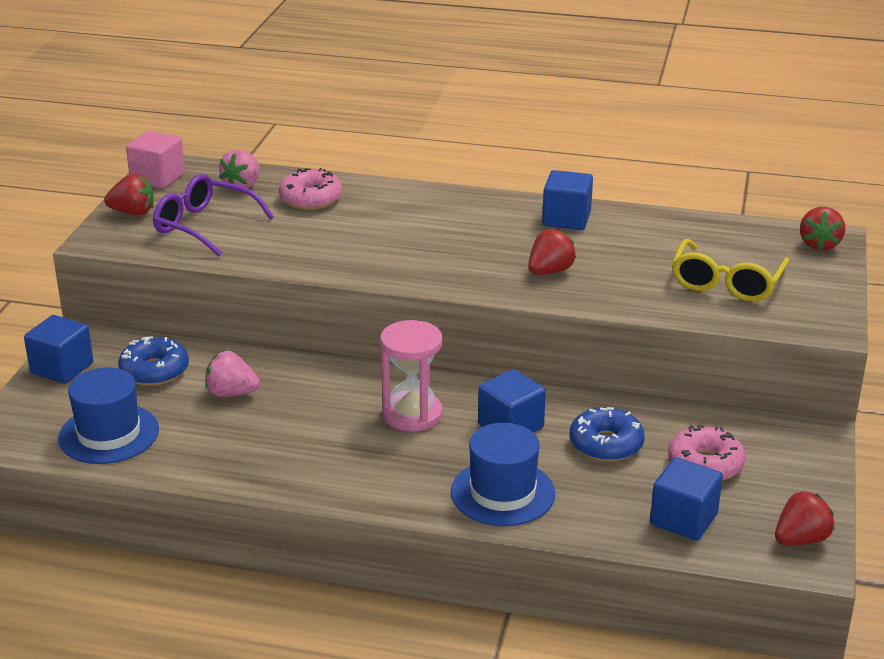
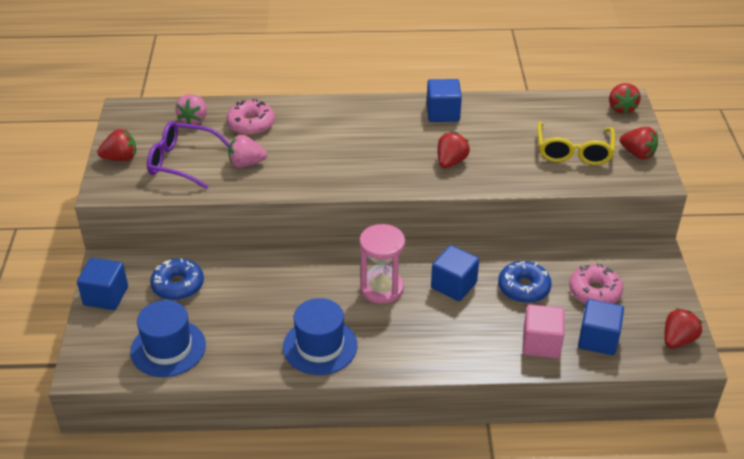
camera: 15 degrees left, 10 degrees up
pink cube [126,131,185,189] -> pink cube moved to [522,304,565,358]
pink strawberry [205,351,260,397] -> pink strawberry moved to [228,135,267,168]
blue hat [451,423,556,526] -> blue hat moved to [283,298,358,375]
none -> red strawberry [620,127,658,159]

